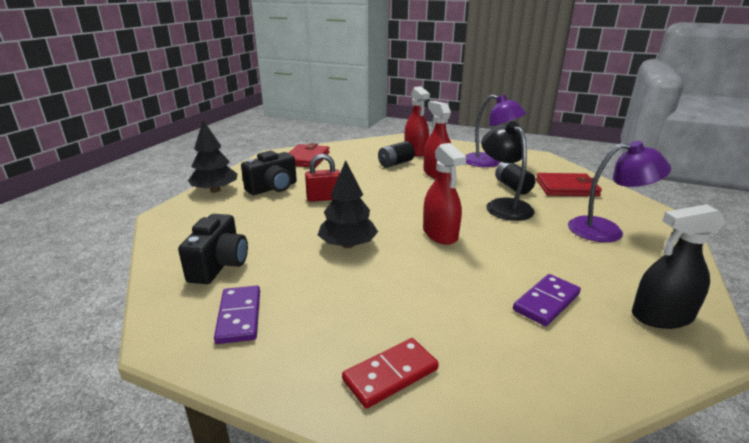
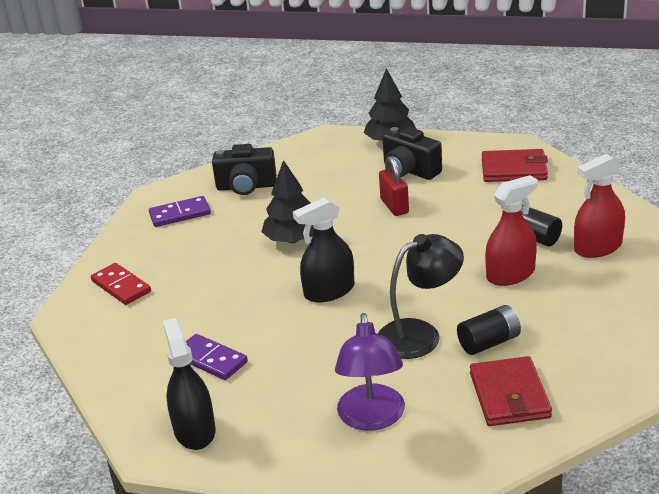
camera: 85 degrees right, 5 degrees up
red spray bottle [423,143,466,245] -> black spray bottle [293,197,354,302]
purple lamp [466,95,526,167] -> none

